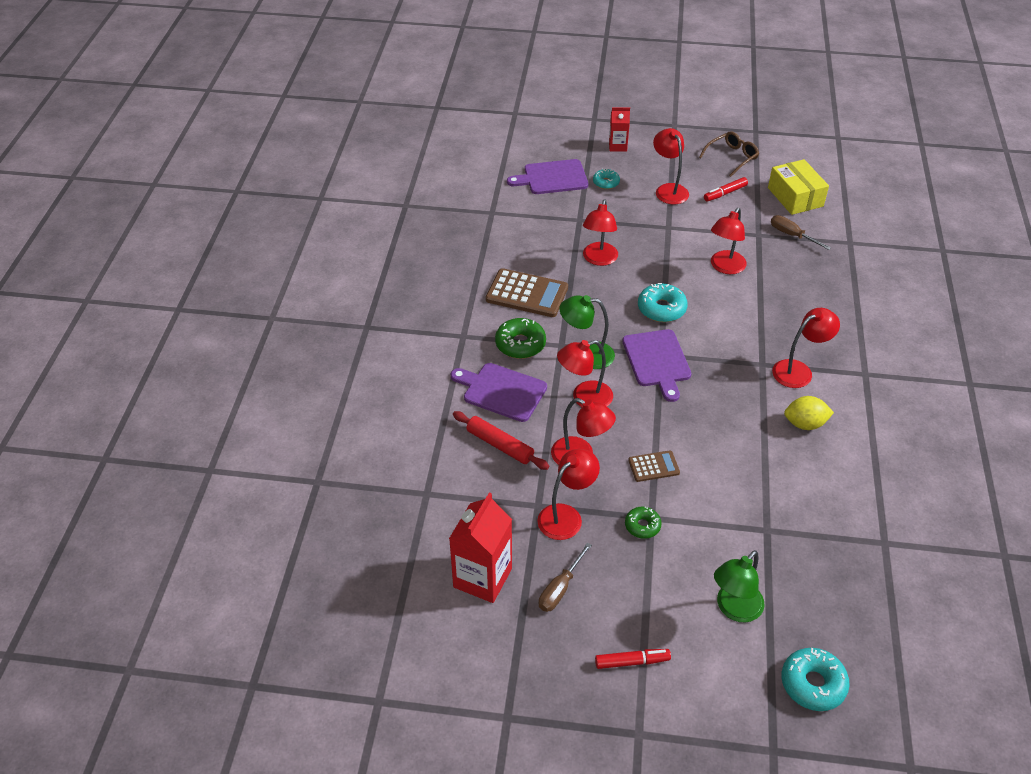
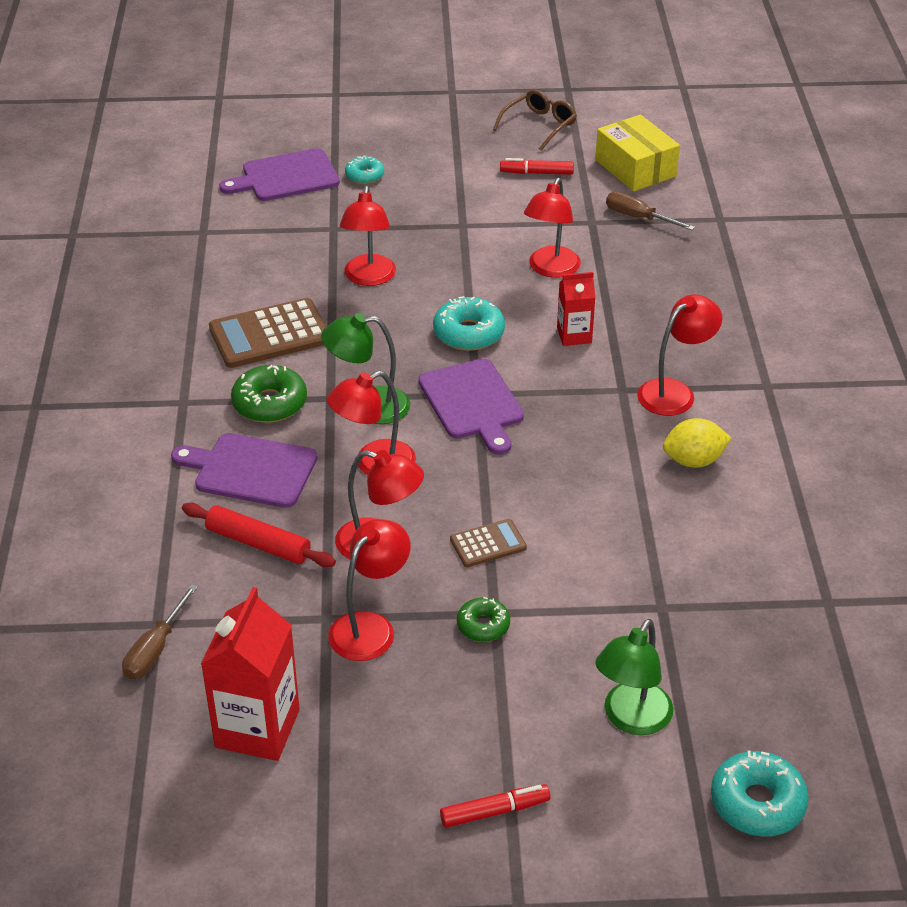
camera: 10 degrees left, 5 degrees down
brown calculator [485,268,568,317] -> brown calculator turned 150 degrees clockwise [209,298,327,368]
brown screwdriver [539,543,592,612] -> brown screwdriver moved to [122,584,198,680]
red carton [609,107,630,152] -> red carton moved to [557,272,596,346]
red lamp [653,128,689,204] -> none
red marker [704,177,748,201] -> red marker turned 45 degrees clockwise [500,158,574,175]

